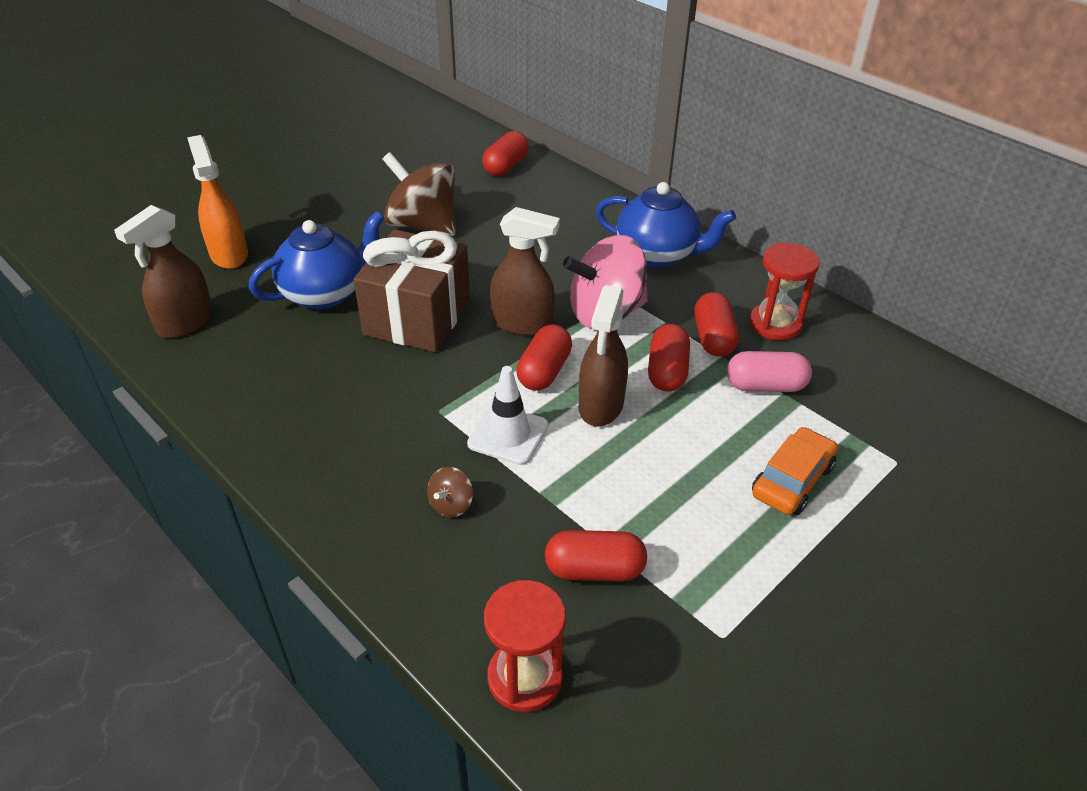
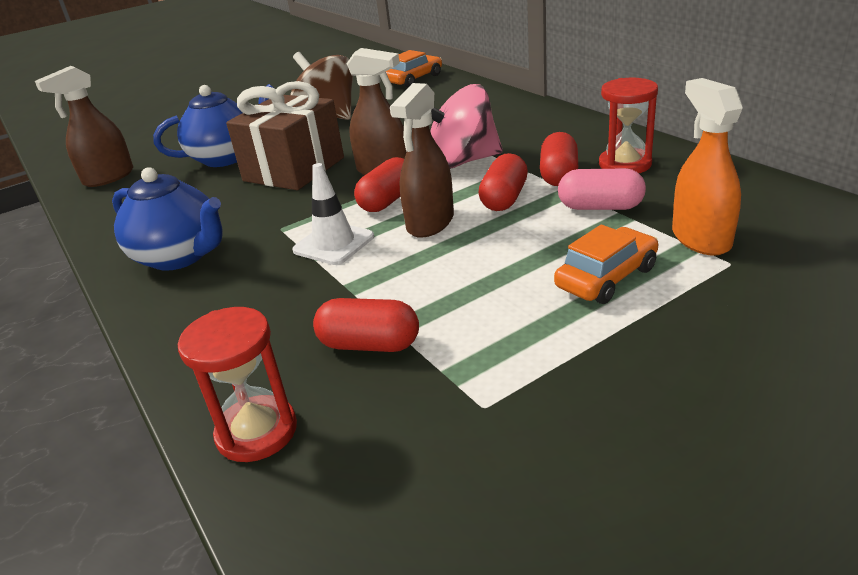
camera: 15 degrees right, 10 degrees down
orange spray bottle [187,135,248,269] -> orange spray bottle moved to [672,78,743,256]
brown spinning top [427,467,473,517] -> none
red capsule [482,131,529,176] -> orange car [386,50,442,87]
blue teapot [595,182,736,268] -> blue teapot moved to [112,167,223,271]

